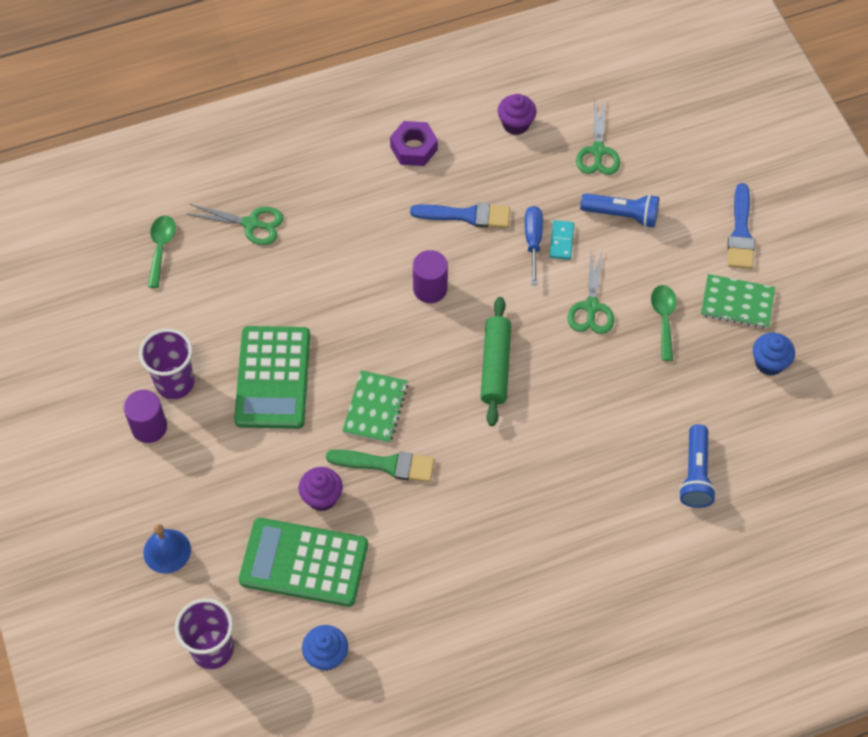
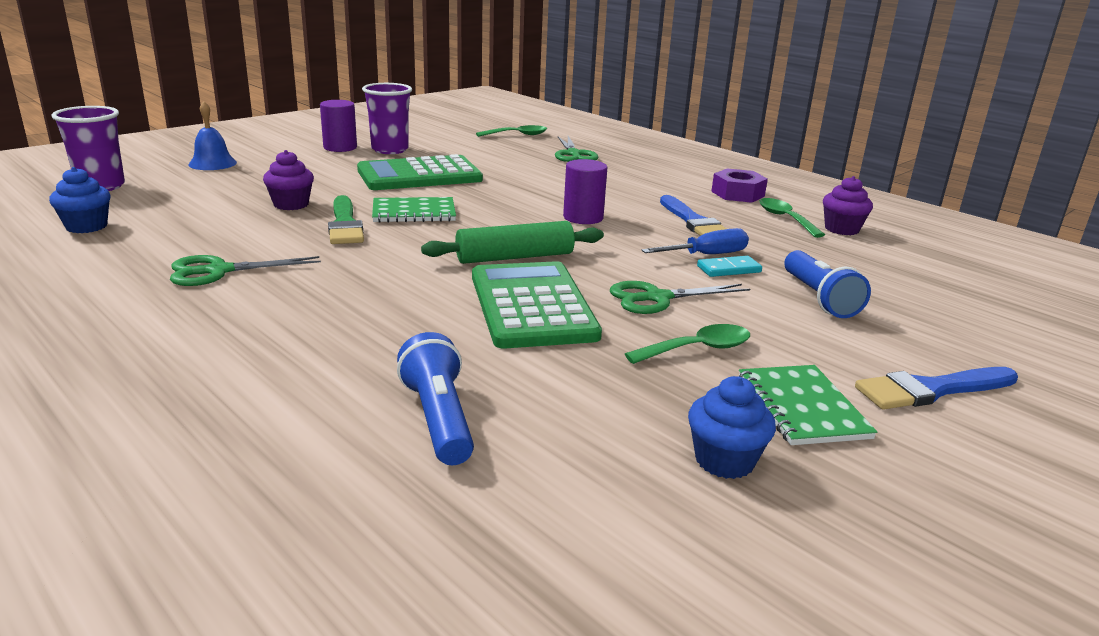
camera: 65 degrees right, 35 degrees down
green calculator [239,518,368,607] -> green calculator moved to [472,261,602,348]
green scissors [576,100,620,175] -> green scissors moved to [170,255,321,286]
blue flashlight [679,424,716,508] -> blue flashlight turned 90 degrees clockwise [397,332,474,465]
none -> green spoon [759,198,825,238]

